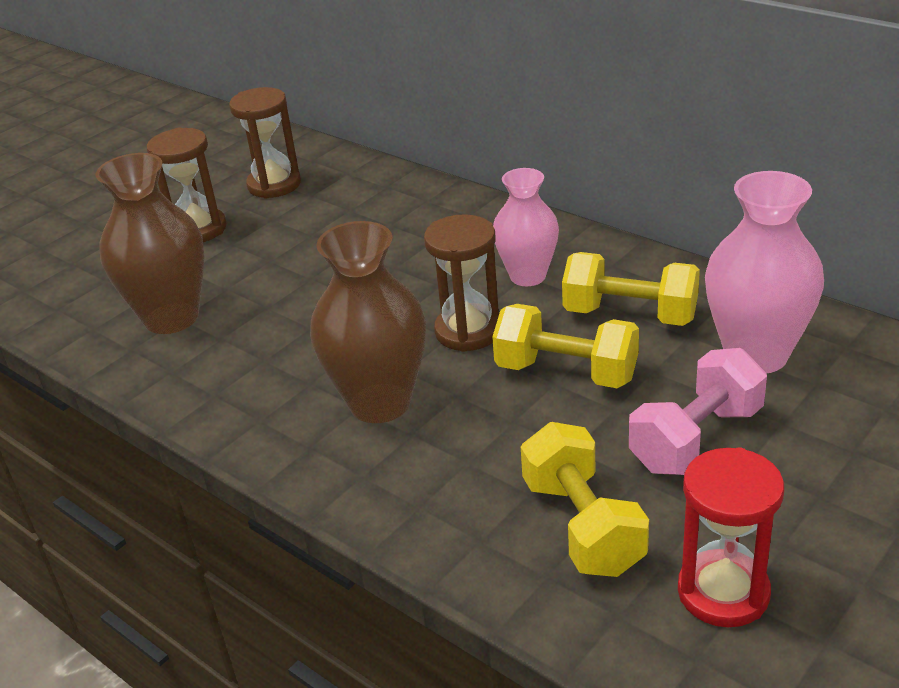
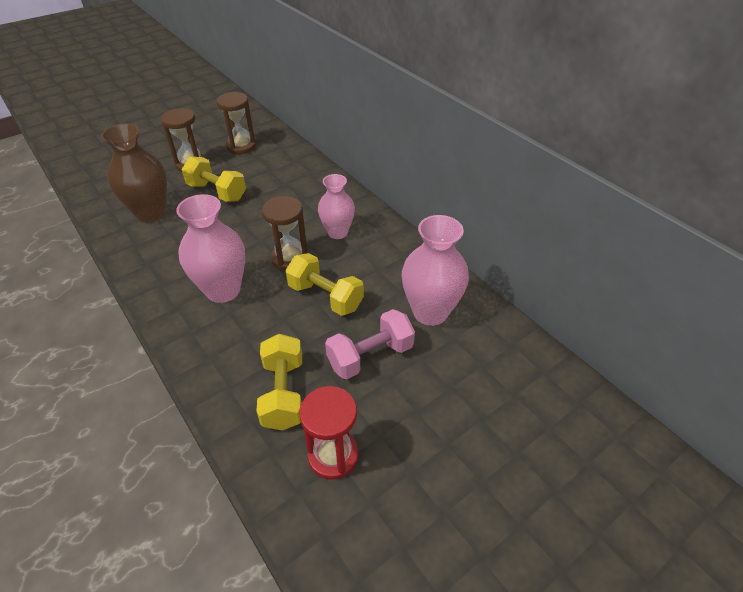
camera: 10 degrees right, 10 degrees up
brown vase [310,221,426,423] -> pink vase [176,194,245,303]
yellow dumbbell [562,252,700,326] -> yellow dumbbell moved to [182,157,246,202]

